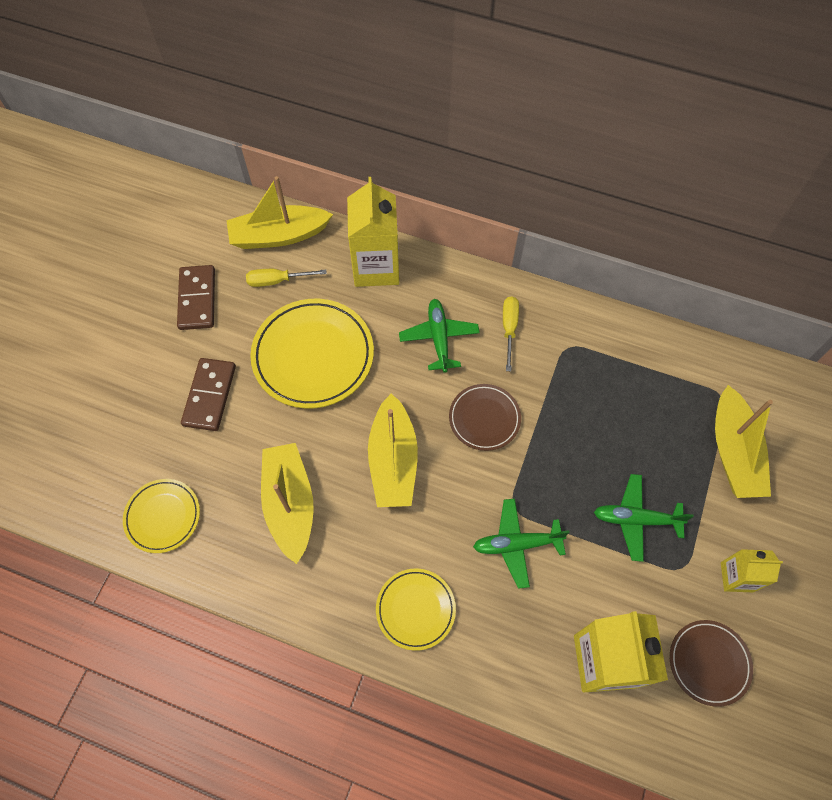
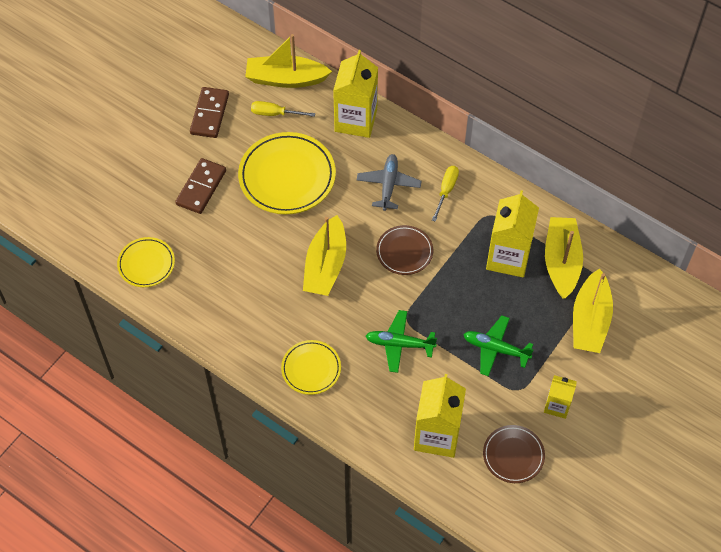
camera: 15 degrees right, 5 degrees down
yellow boat [261,443,314,564] -> yellow boat moved to [545,217,583,299]
green plane [399,299,480,373] -> grey plane [357,154,422,211]
none -> yellow carton [486,190,539,277]

